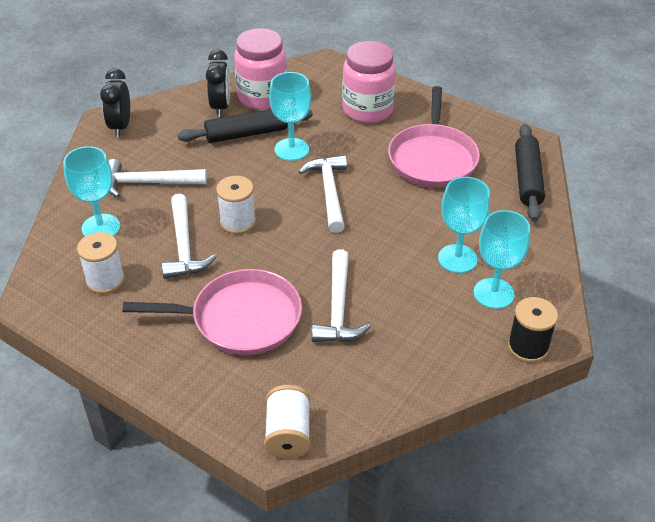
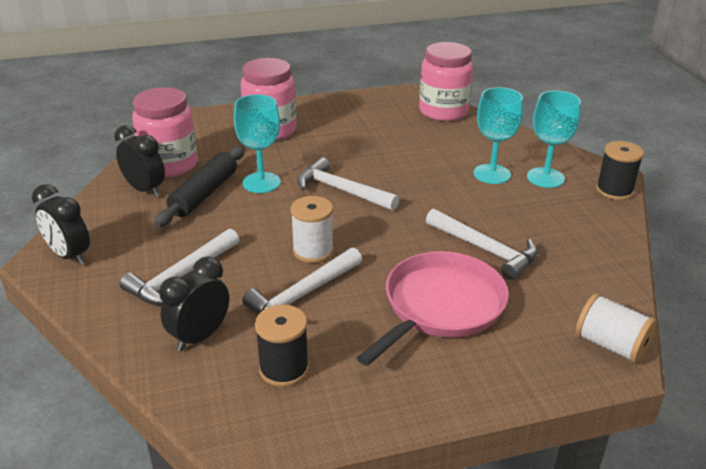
camera: 50 degrees left, 10 degrees down
turquoise goblet [63,146,120,236] -> black clock [159,256,229,351]
white spool [77,232,125,294] -> black spool [255,305,309,387]
white hammer [162,194,217,279] -> white hammer turned 105 degrees clockwise [242,247,362,313]
pink pan [388,86,480,188] -> none
black rolling pin [515,124,545,221] -> pink jar [419,42,473,121]

